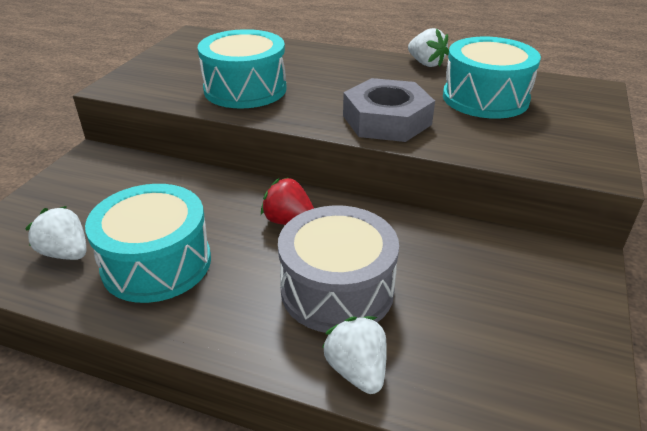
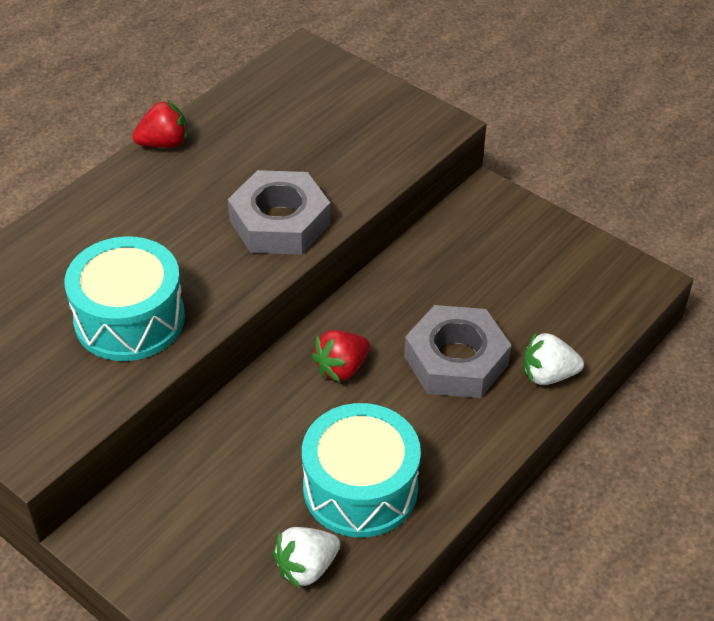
camera: 70 degrees left, 10 degrees up
grey drum [278,205,399,333] -> grey nut [404,305,511,398]
white strawberry [408,28,449,67] -> red strawberry [132,100,187,148]
turquoise drum [443,37,541,119] -> none

